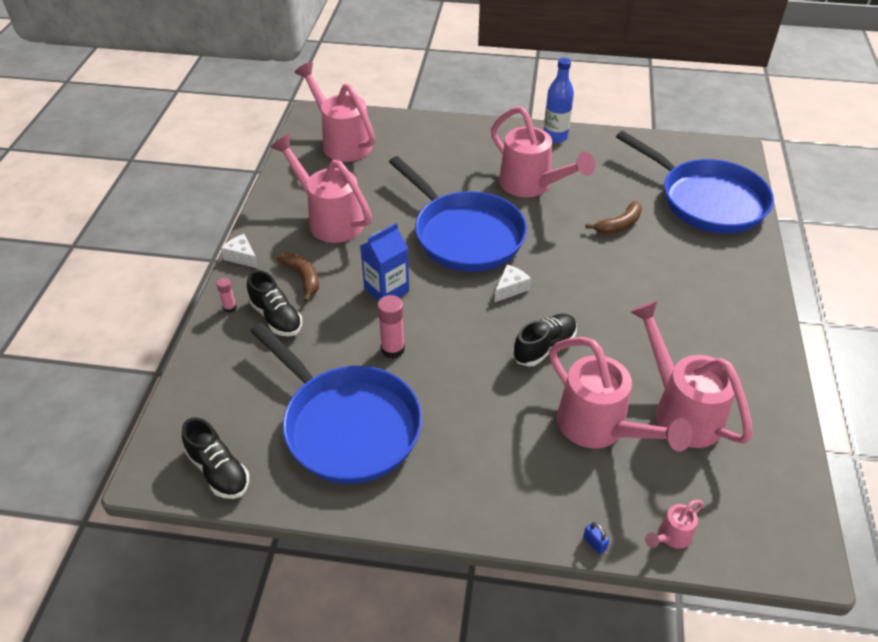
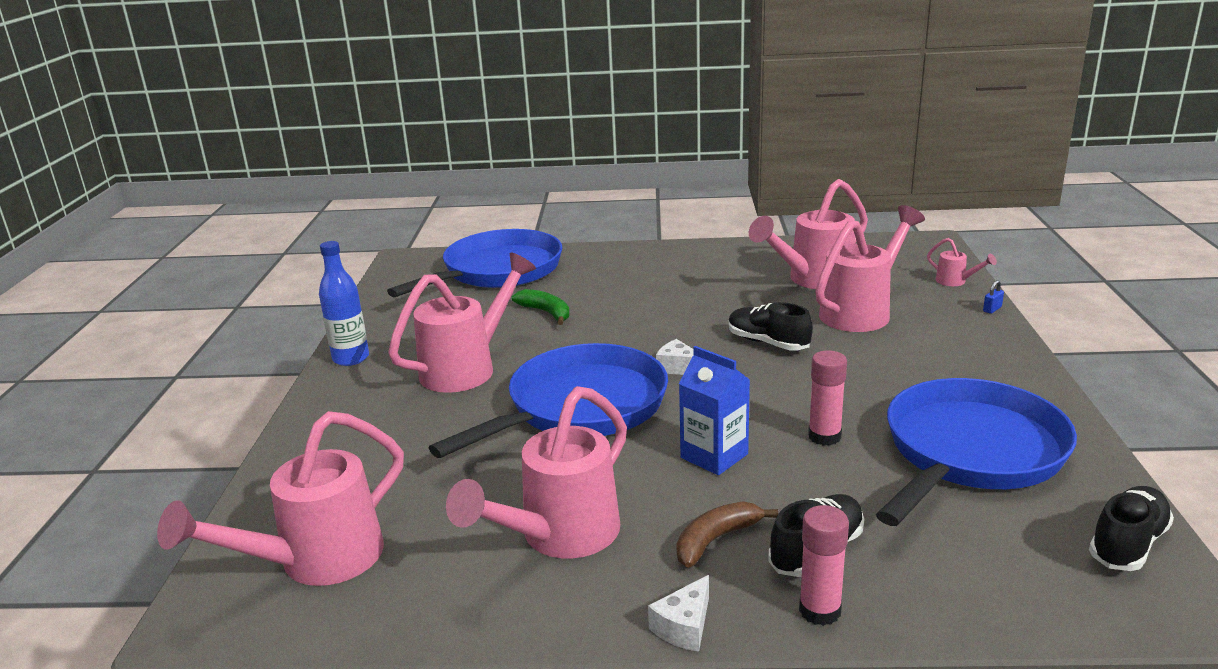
camera: 95 degrees left, 20 degrees down
pink glue stick [216,278,237,313] -> pink glue stick [799,505,849,626], size x1.74
brown banana [585,201,642,234] -> green banana [512,289,570,325]

